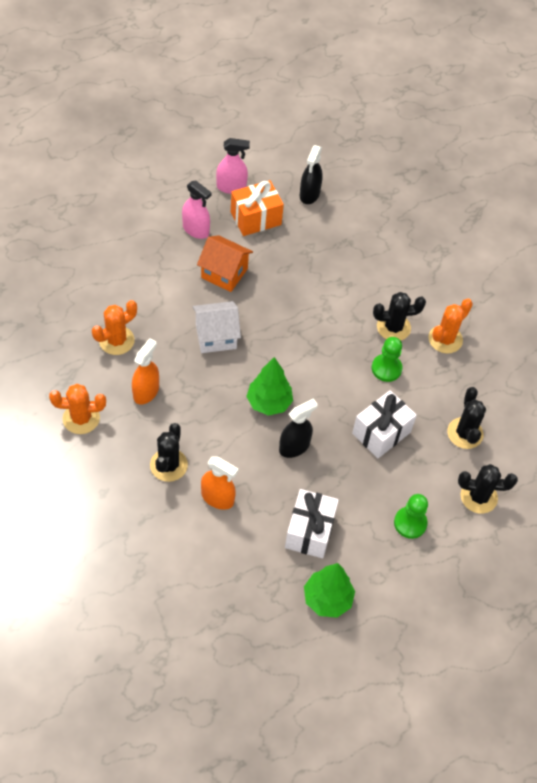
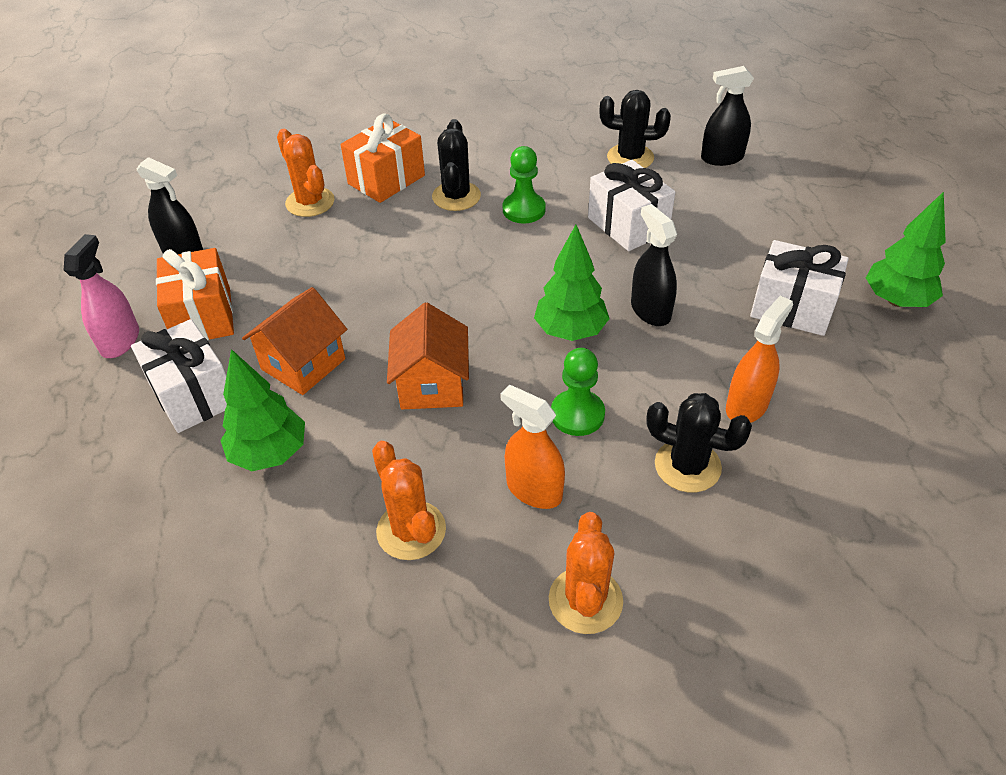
camera: 75 degrees left, 10 degrees down
pink spray bottle [182,180,212,239] -> white gift [131,319,227,433]
white house [193,301,241,353] -> orange house [387,303,469,409]
green pawn [394,494,428,539] -> green pawn moved to [551,348,605,436]
orange cactus [429,299,473,353] -> orange cactus moved to [277,129,335,217]
black cactus [458,464,518,514] -> black spray bottle [701,66,754,166]
none -> green tree [220,349,305,471]
none -> orange gift [341,113,425,203]

